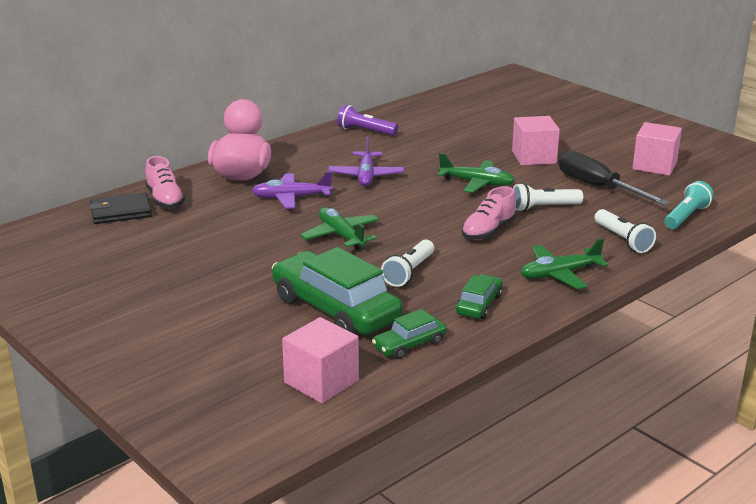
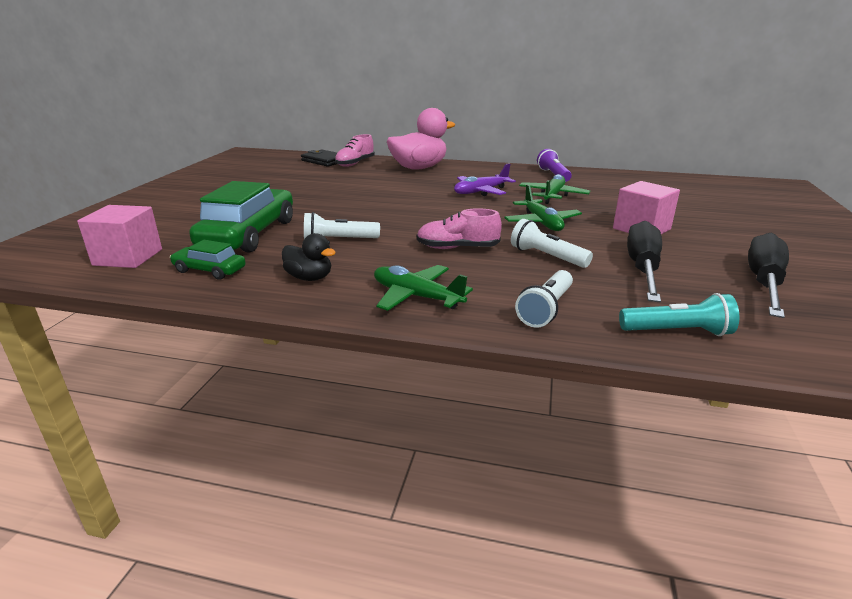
camera: 55 degrees right, 0 degrees up
purple plane [252,172,333,209] -> none
green plane [300,207,379,250] -> green plane moved to [519,174,590,204]
green car [456,274,503,319] -> black duck [282,233,336,281]
pink cube [632,122,682,176] -> black screwdriver [748,233,789,318]

